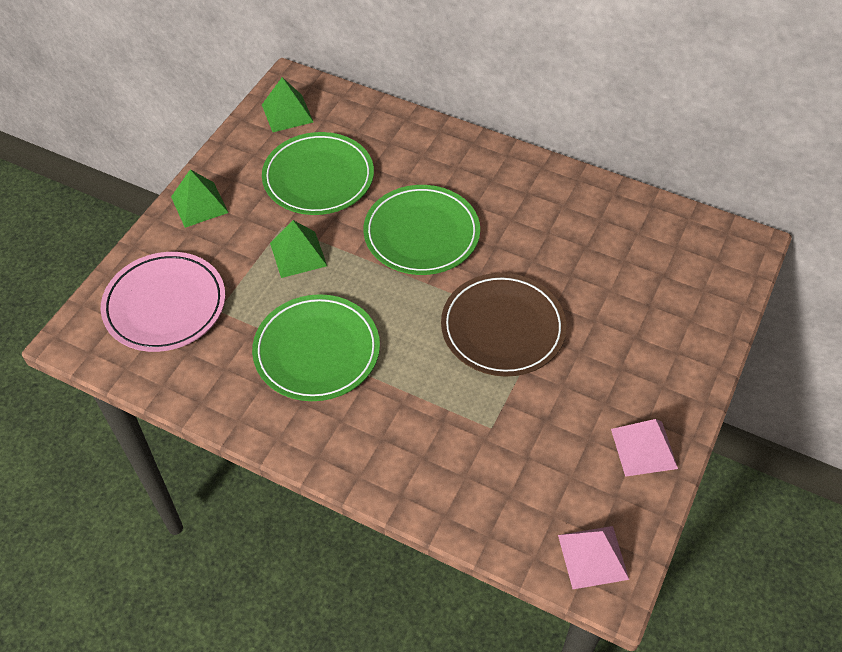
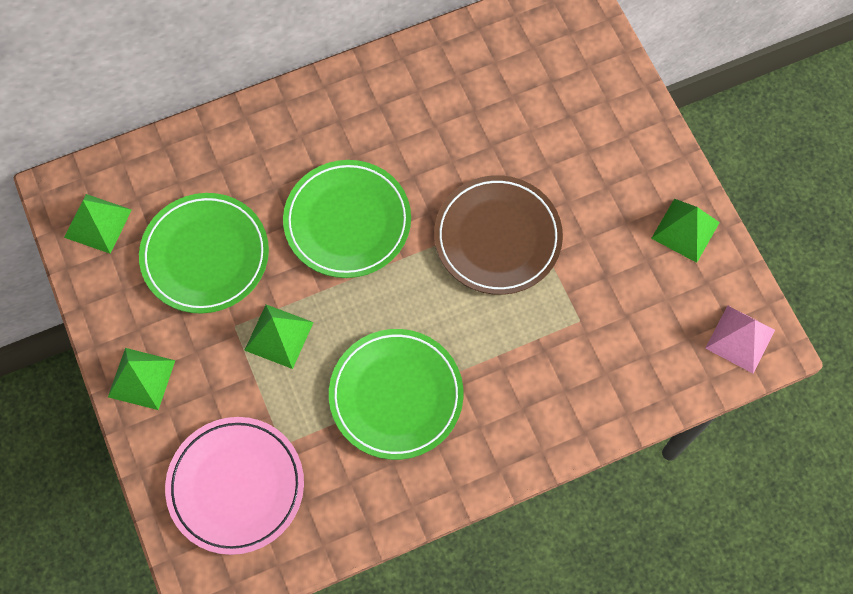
camera: 50 degrees left, 15 degrees up
pink pyramid [611,419,678,477] -> green pyramid [651,199,720,263]

